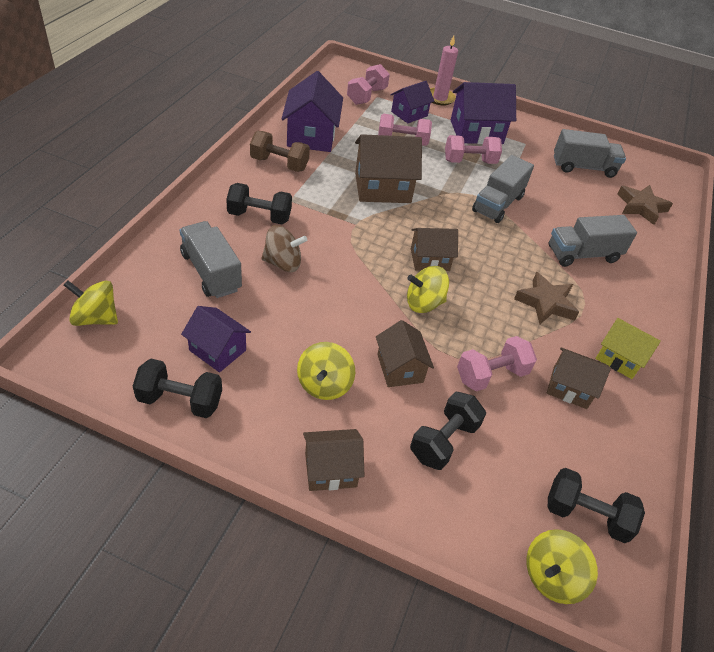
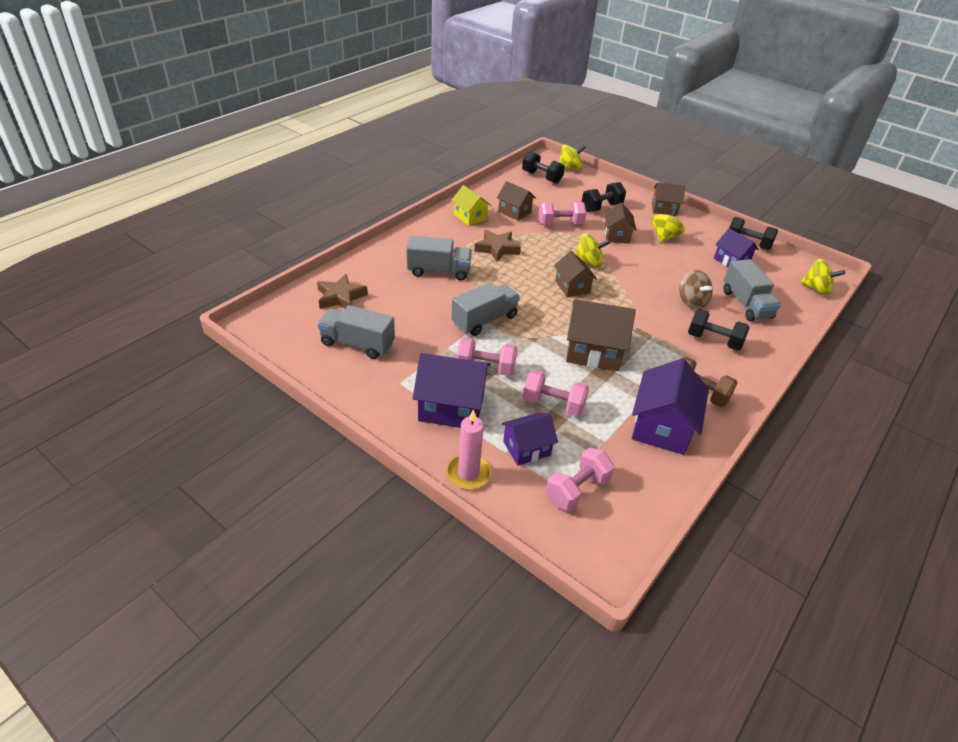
camera: 160 degrees left, 5 degrees down
brown spinning top [261,225,307,272] -> brown spinning top turned 135 degrees counterclockwise [679,270,713,309]
brown house [411,228,458,271] -> brown house turned 60 degrees clockwise [554,251,597,297]

